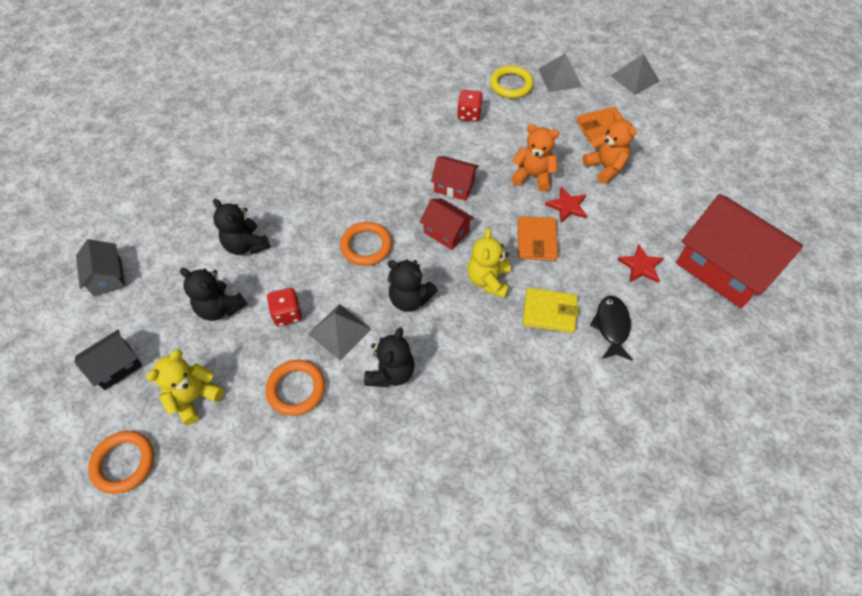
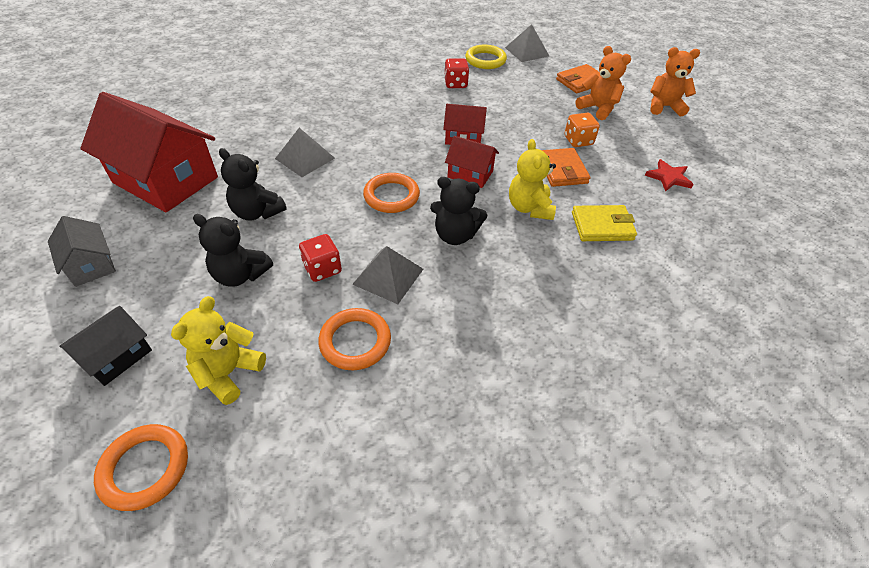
camera: 15 degrees left, 10 degrees down
black teddy bear [364,327,415,387] -> none
orange teddy bear [511,124,559,192] -> orange teddy bear moved to [650,47,700,116]
red star [545,187,587,223] -> orange dice [564,113,600,147]
black fish [590,296,633,360] -> none
grey pyramid [610,54,660,95] -> grey pyramid moved to [275,128,335,177]
red house [676,194,803,309] -> red house moved to [81,92,218,212]

